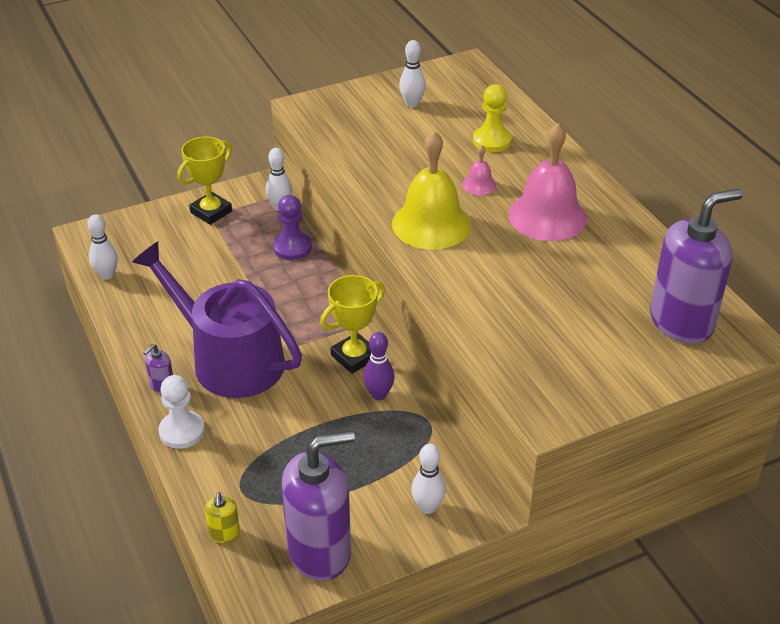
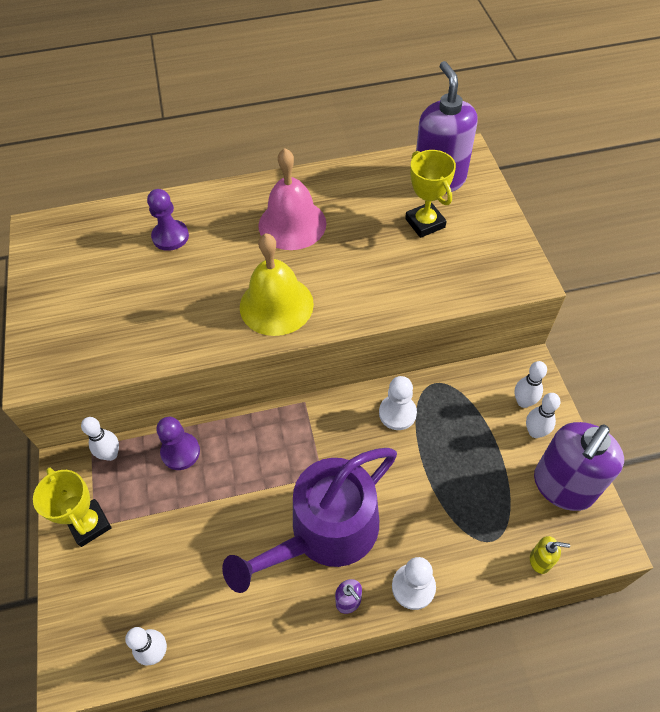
camera: 75 degrees left, 15 degrees up
purple soap dispenser [281,431,355,581] -> purple soap dispenser turned 135 degrees counterclockwise [534,422,624,511]
yellow trophy [320,275,385,374] -> yellow trophy moved to [405,150,456,238]
purple bowling pin [363,332,395,400] -> white pawn [379,376,417,430]
white bowling pin [399,40,426,107] -> white bowling pin moved to [526,393,561,438]
pink bell [462,145,497,195] -> none
yellow pawn [473,84,512,152] -> purple pawn [147,189,189,251]

